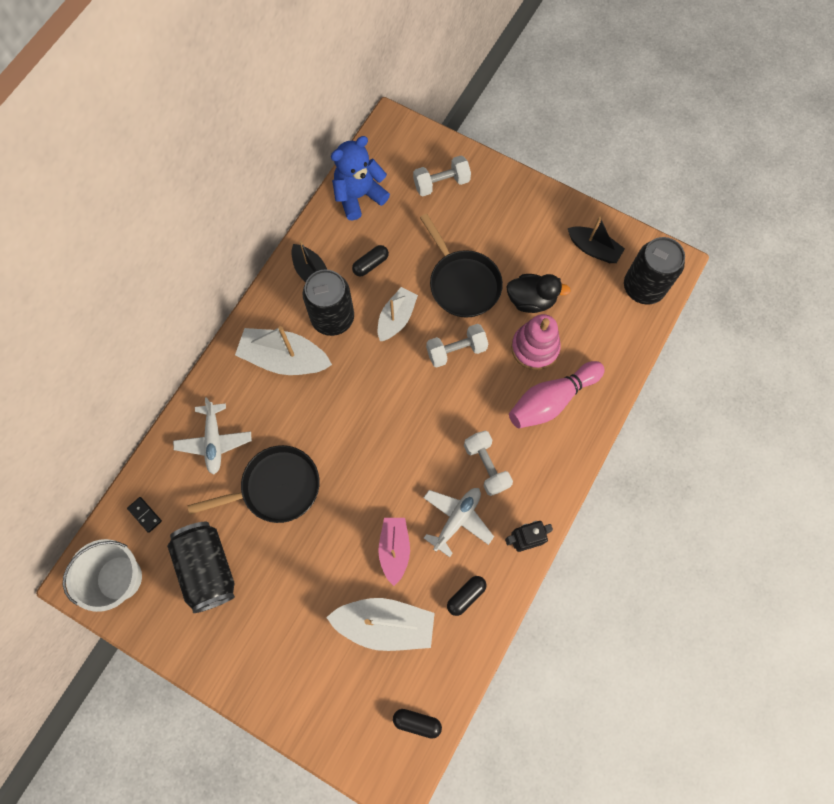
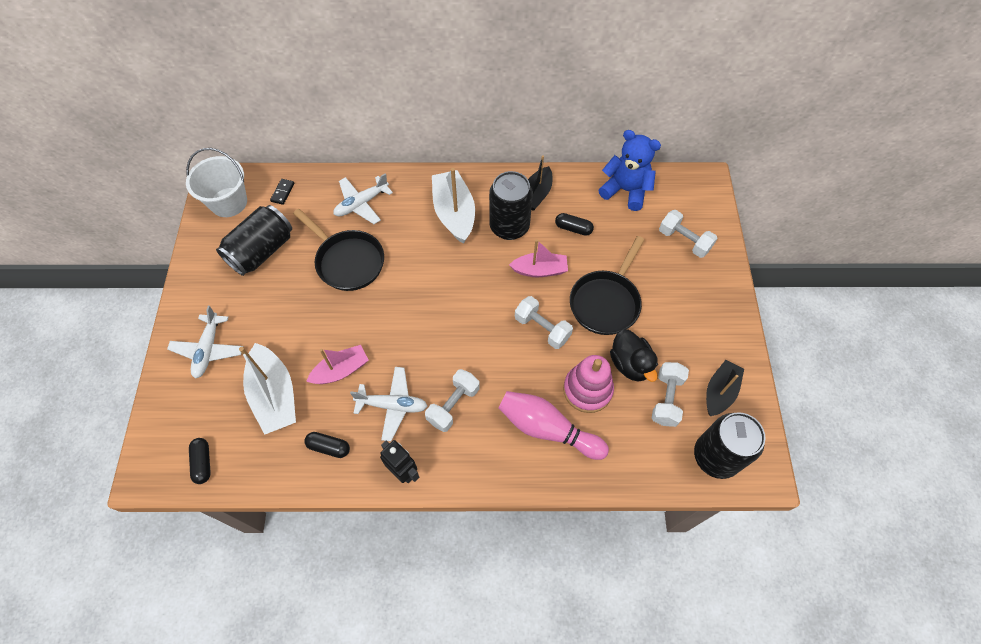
camera: 60 degrees right, 10 degrees down
white boat [378,287,418,341] -> pink boat [509,239,568,277]
black boat [568,217,625,263] -> black boat turned 150 degrees counterclockwise [706,360,744,416]
none -> white plane [167,306,243,379]
none -> white dumbbell [652,362,689,427]

